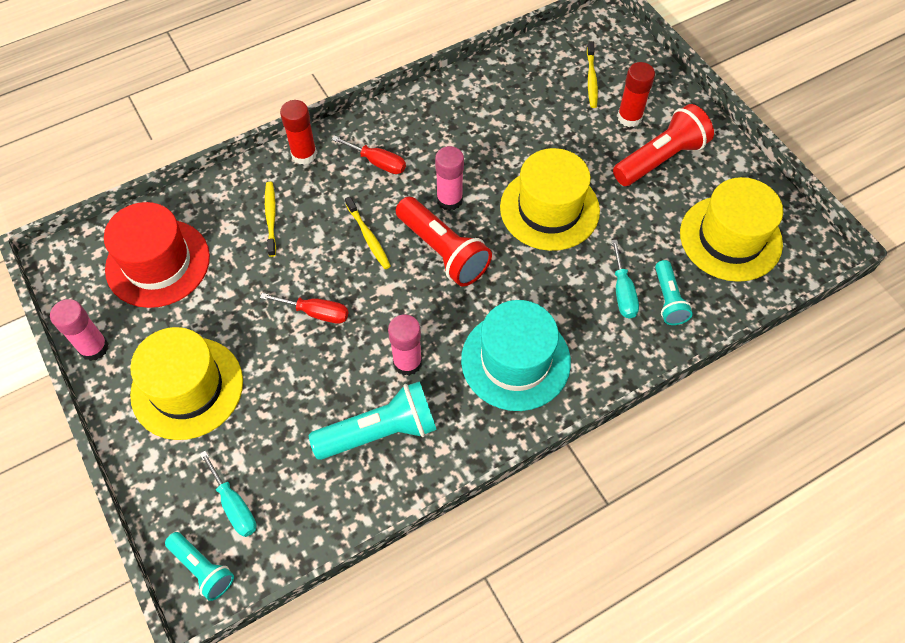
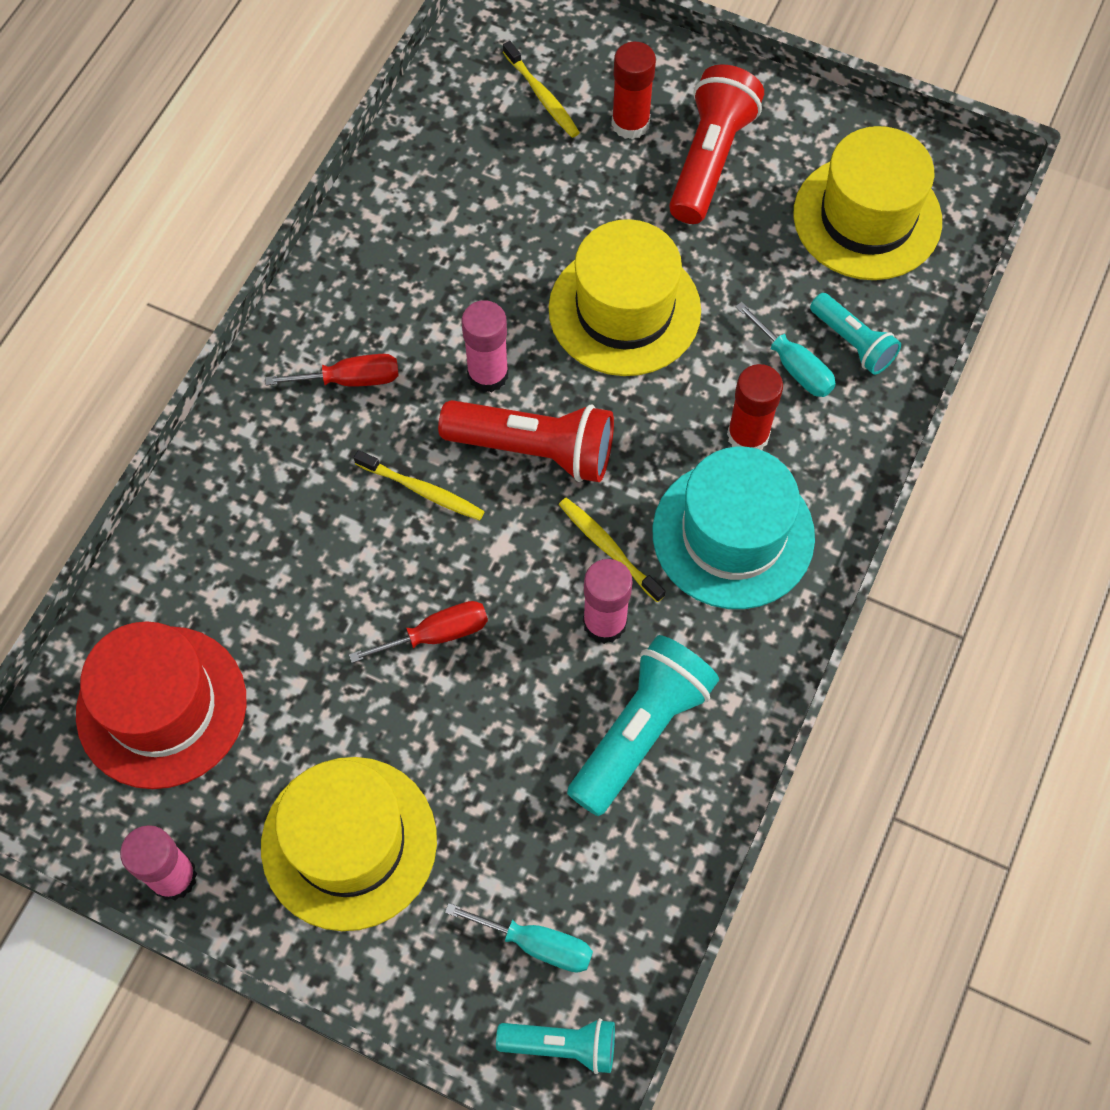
camera: 35 degrees left, 5 degrees up
yellow toothbrush [265,182,276,257] -> yellow toothbrush moved to [559,498,666,602]
red glue stick [280,100,317,165] -> red glue stick moved to [727,364,783,450]

